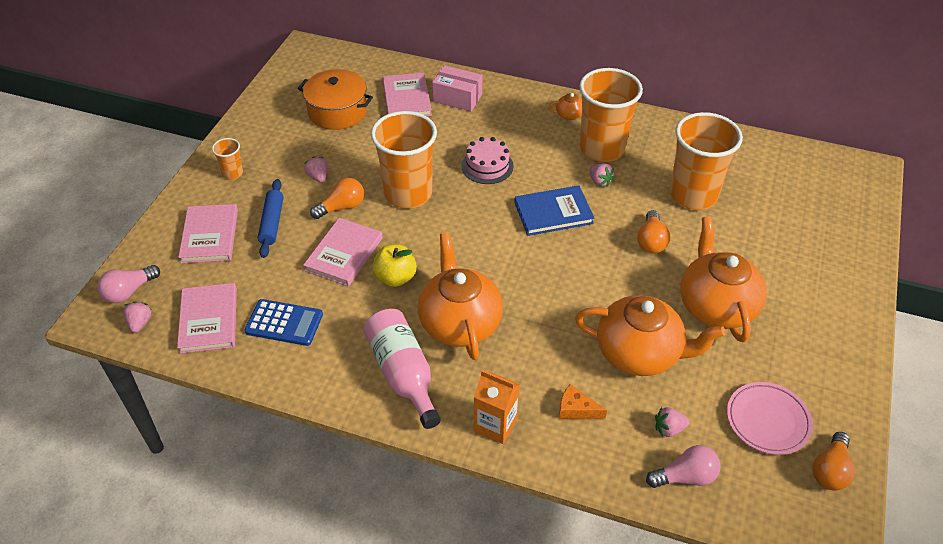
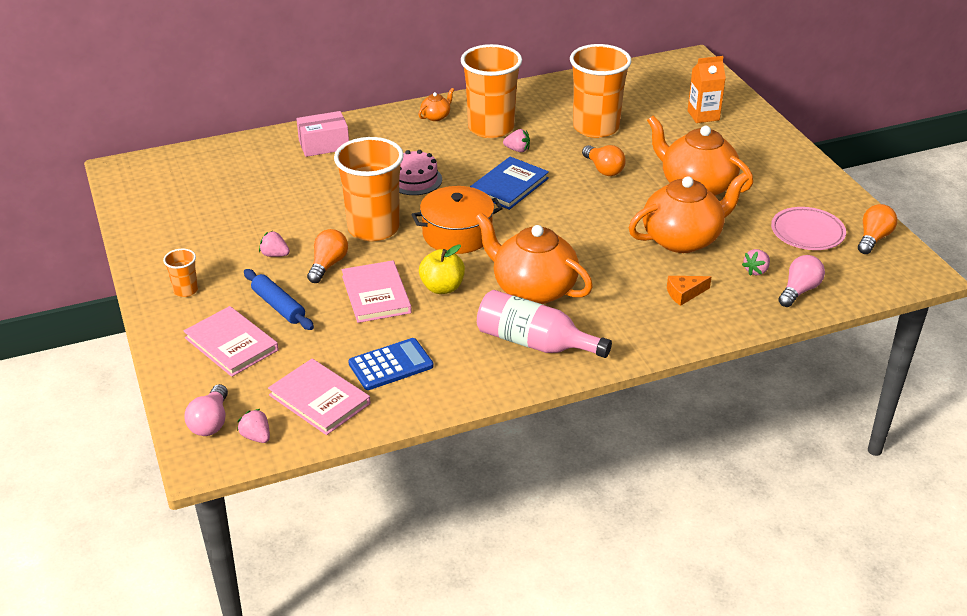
camera: 40 degrees left, 10 degrees down
orange pot [298,69,373,130] -> orange pot moved to [412,186,503,254]
pink book [383,72,432,116] -> none
orange carton [474,370,520,444] -> orange carton moved to [687,56,726,123]
orange light bulb [812,432,855,491] -> orange light bulb turned 135 degrees counterclockwise [858,204,897,254]

